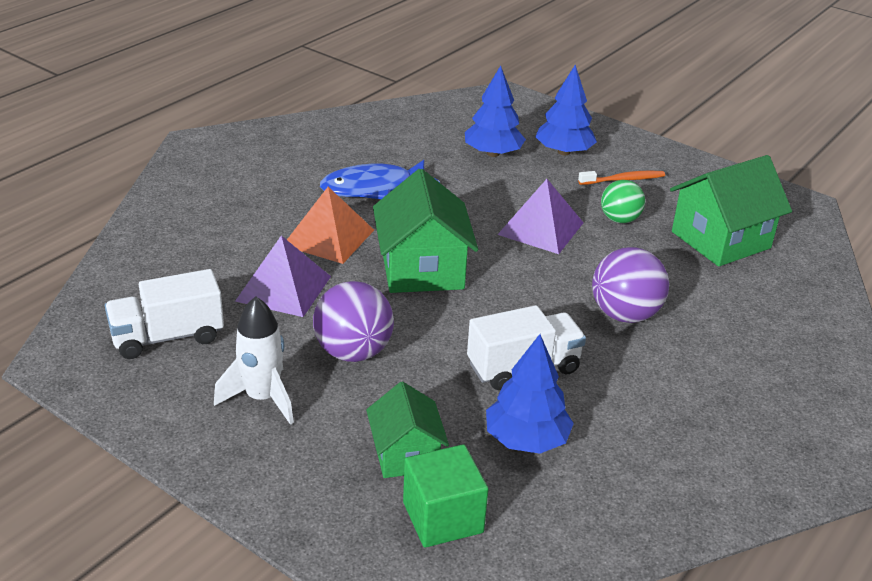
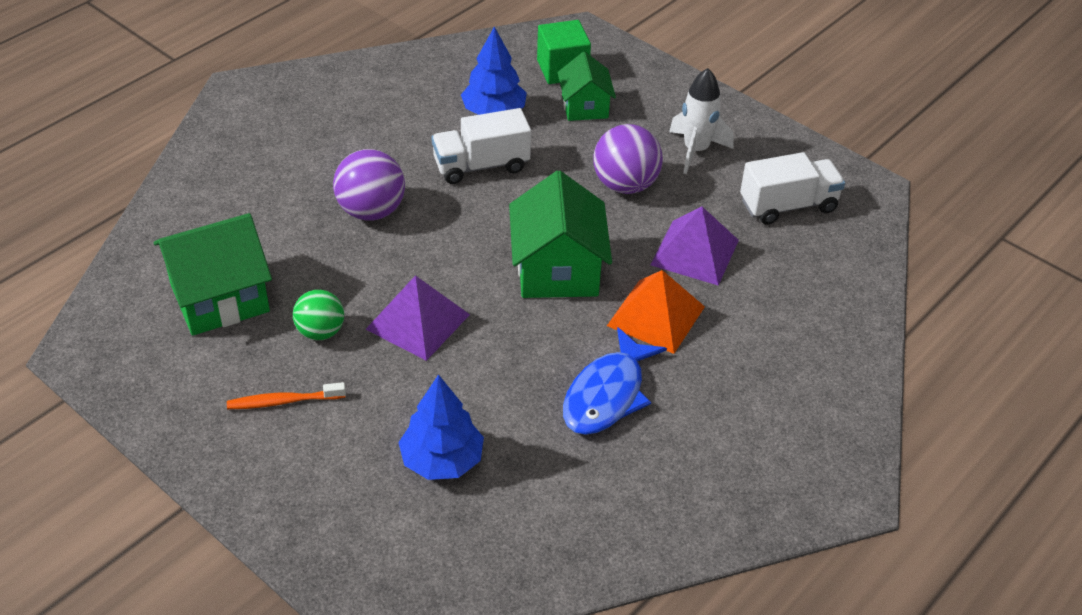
camera: 175 degrees left, 10 degrees up
blue fish [320,160,440,199] -> blue fish turned 135 degrees clockwise [563,327,667,435]
blue tree [535,65,597,155] -> none

